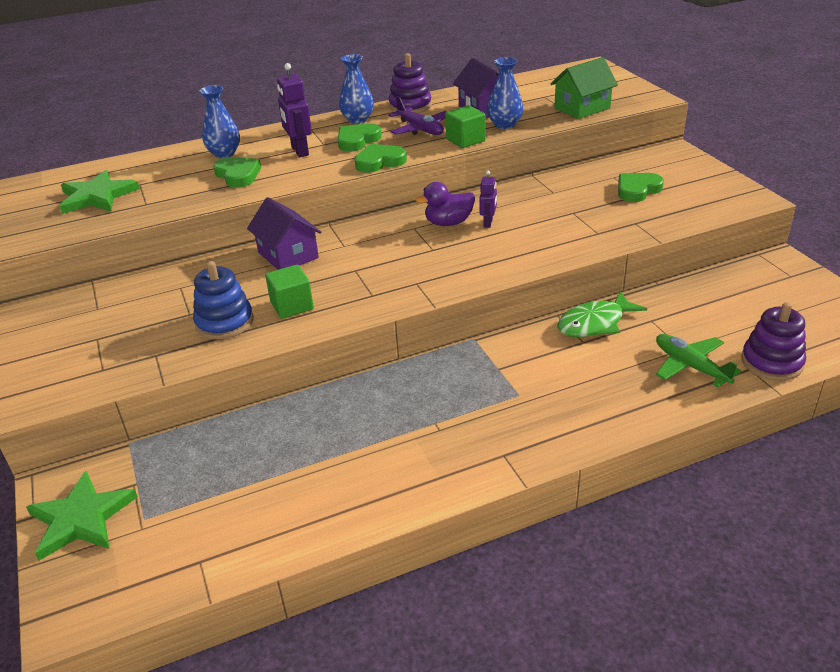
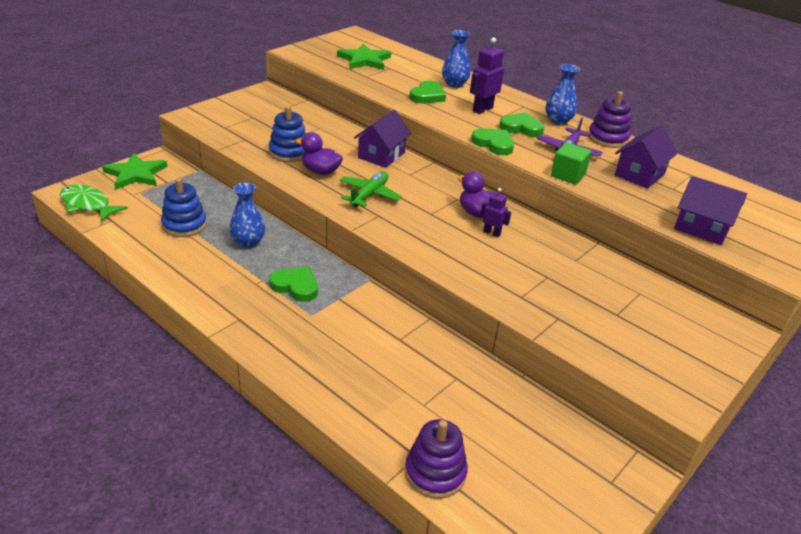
camera: 60 degrees right, 0 degrees up
green cube [265,265,314,319] -> purple duck [296,132,343,175]
purple robot [479,171,497,228] -> purple robot turned 135 degrees counterclockwise [481,188,511,237]
blue vase [487,57,523,129] -> blue vase moved to [229,183,265,248]
green house [551,57,618,119] -> purple house [674,176,747,245]
green fish [558,291,647,337] -> green fish moved to [60,184,128,222]
green heart [618,173,664,202] -> green heart moved to [269,267,318,302]
green plane [656,334,742,388] -> green plane moved to [340,172,402,208]
none -> blue stacking toy [161,178,207,237]

